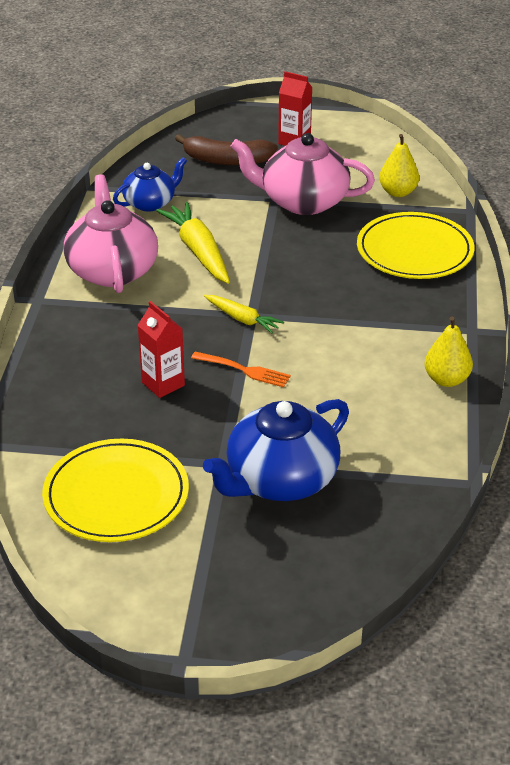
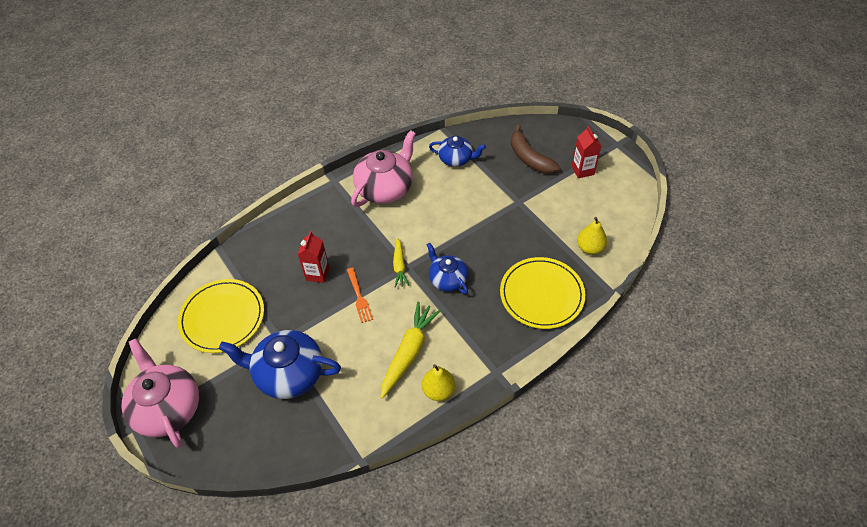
camera: 50 degrees right, 15 degrees up
yellow carrot [156,202,230,284] -> yellow carrot moved to [380,302,441,399]
pink teapot [230,133,375,215] -> pink teapot moved to [121,338,199,448]
none -> blue teapot [426,243,468,294]

